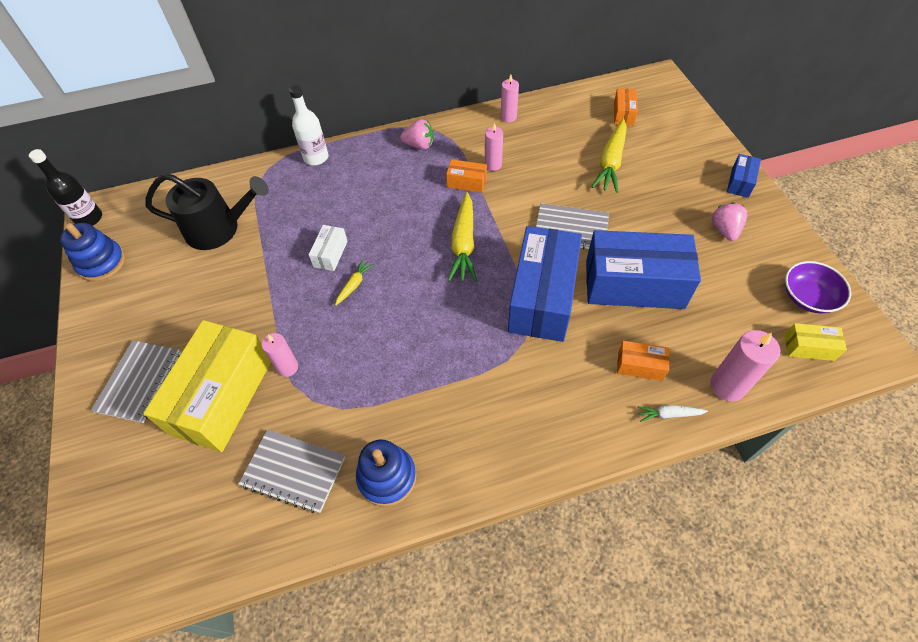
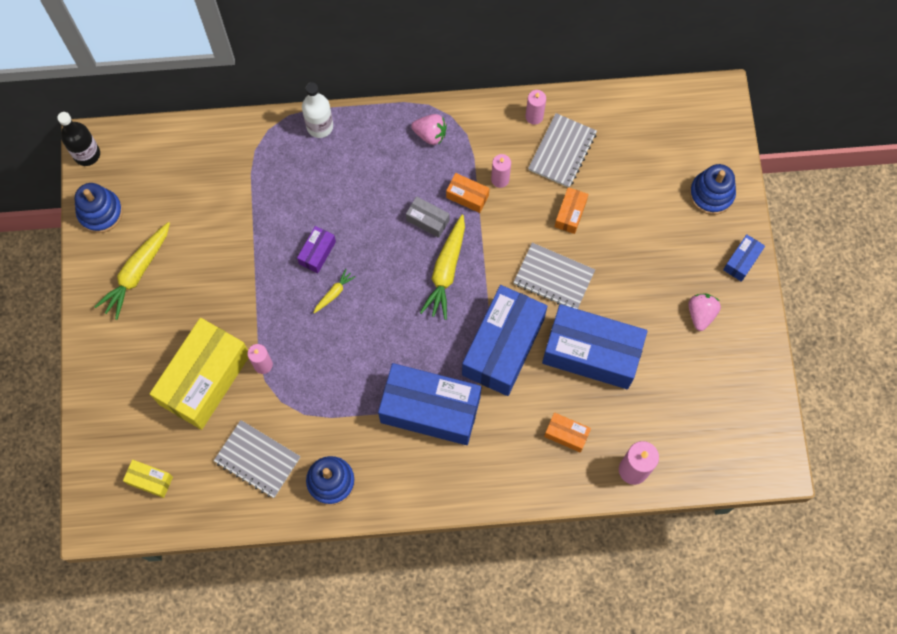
camera: 10 degrees right, 15 degrees up
grey notebook [91,340,181,423] -> grey notebook moved to [528,113,597,188]
black watering can [145,173,269,250] -> none
white box [309,225,348,271] -> purple box [297,226,336,273]
yellow carrot [591,119,627,193] -> yellow carrot moved to [94,222,170,320]
orange box [614,88,638,126] -> orange box moved to [555,187,588,234]
white carrot [637,405,708,422] -> none
yellow box [784,323,847,361] -> yellow box moved to [123,460,173,498]
purple bowl [785,261,851,313] -> none
none -> blue box [378,363,481,445]
none -> grey box [406,196,449,238]
none -> blue stacking toy [689,164,736,215]

